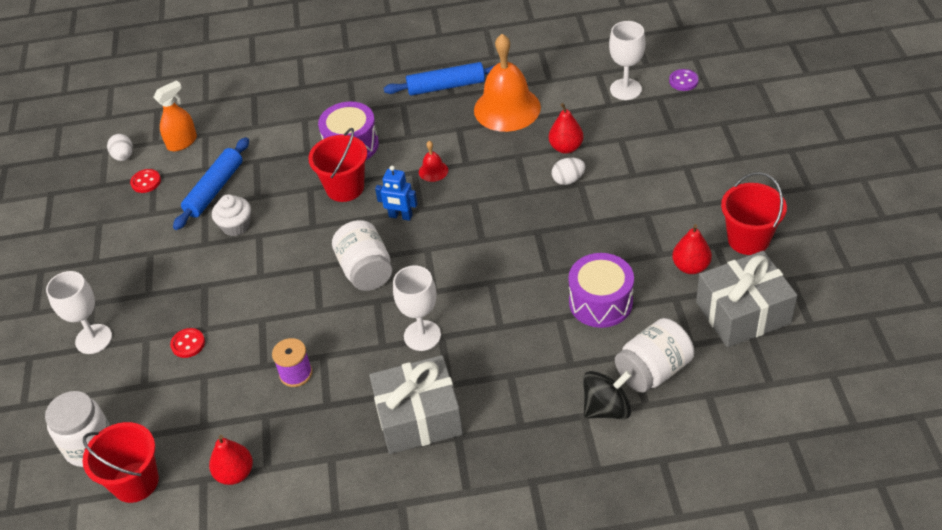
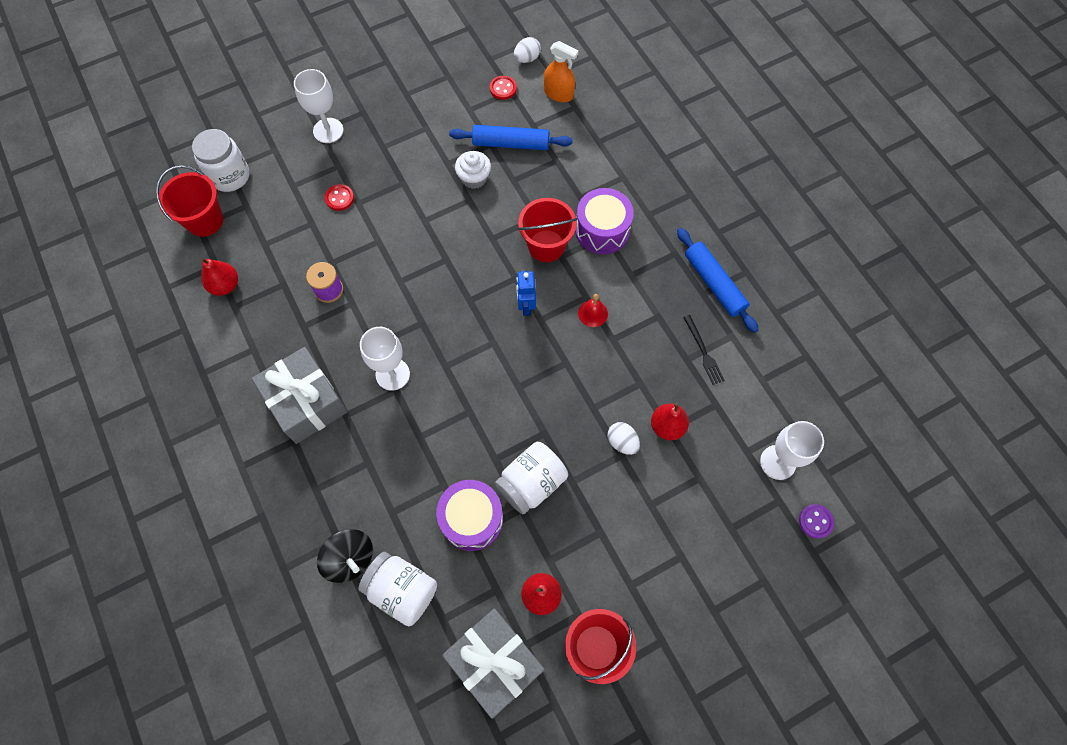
camera: 65 degrees right, 20 degrees up
white jar [332,220,392,291] -> white jar moved to [495,442,568,514]
orange bell [474,34,541,132] -> black fork [683,315,725,385]

